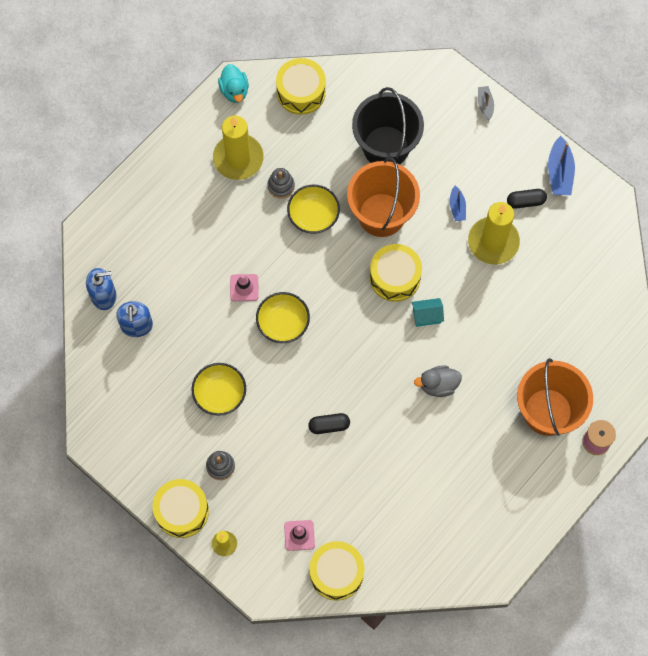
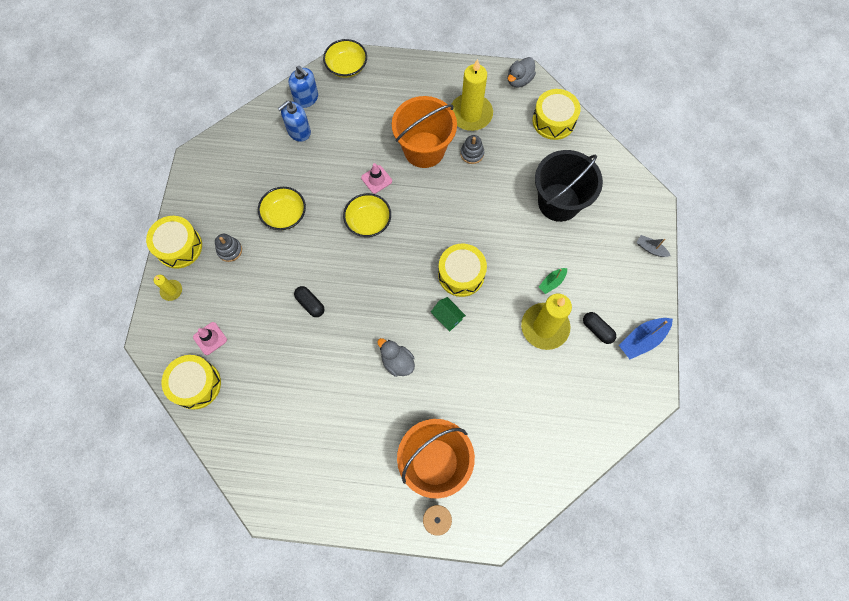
camera: 55 degrees right, 0 degrees up
turquoise duck [218,64,249,103] -> grey duck [508,57,536,87]
yellow bowl [287,185,340,234] -> yellow bowl moved to [323,39,367,78]
orange bucket [347,157,420,237] -> orange bucket moved to [392,96,457,168]
turquoise house [412,298,444,327] -> green house [431,297,466,332]
blue boat [450,186,466,221] -> green boat [539,268,567,294]
grey boat [478,86,494,120] -> grey boat turned 105 degrees counterclockwise [637,235,670,257]

